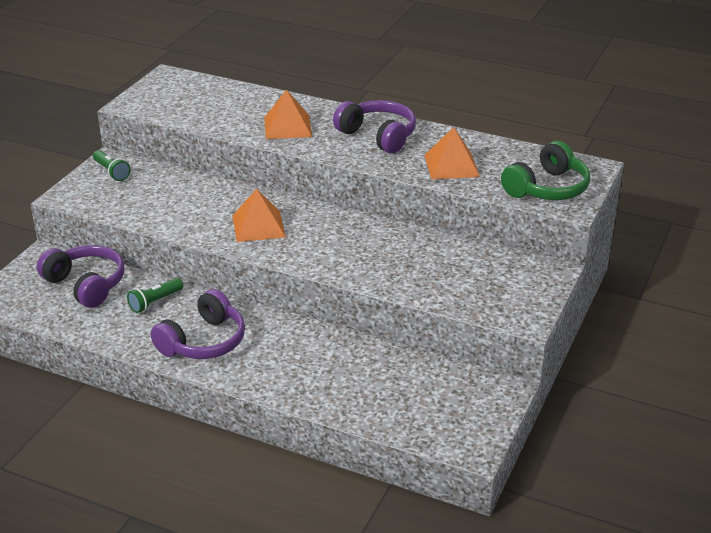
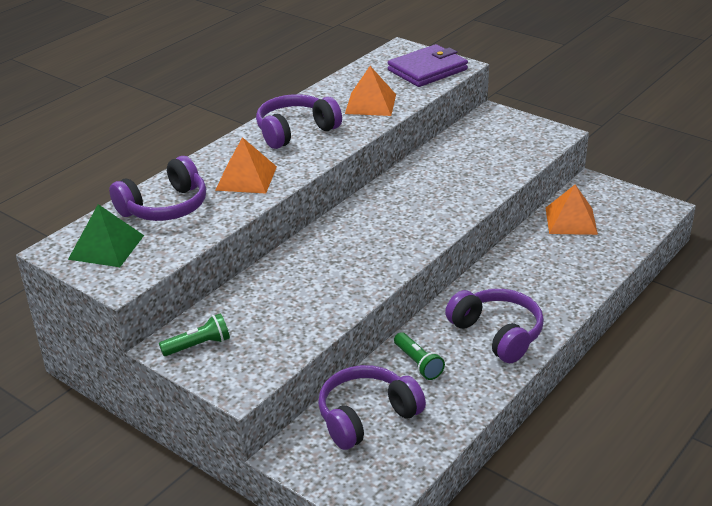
camera: 75 degrees left, 0 degrees up
orange pyramid [232,189,286,242] -> orange pyramid moved to [546,185,598,235]
green headphones [501,141,590,200] -> purple wallet [388,44,468,87]
none -> green pyramid [68,204,144,267]
none -> purple headphones [109,156,206,221]

